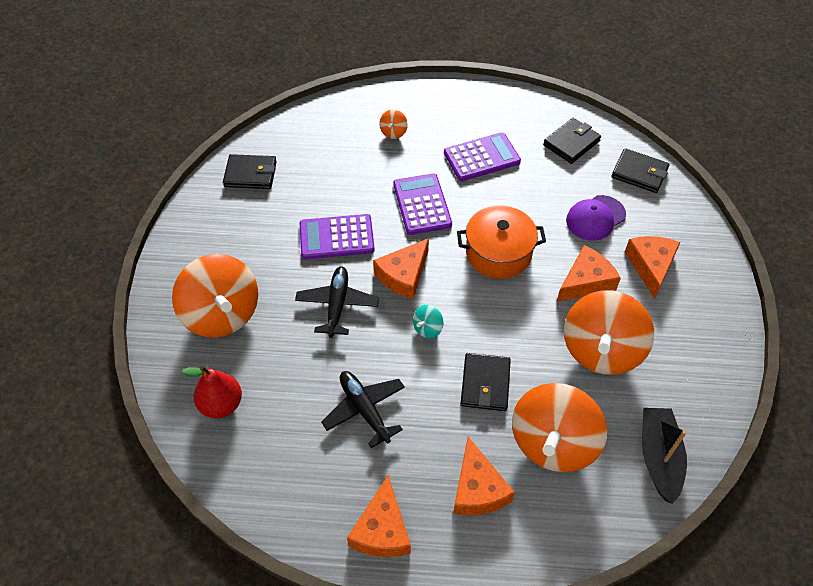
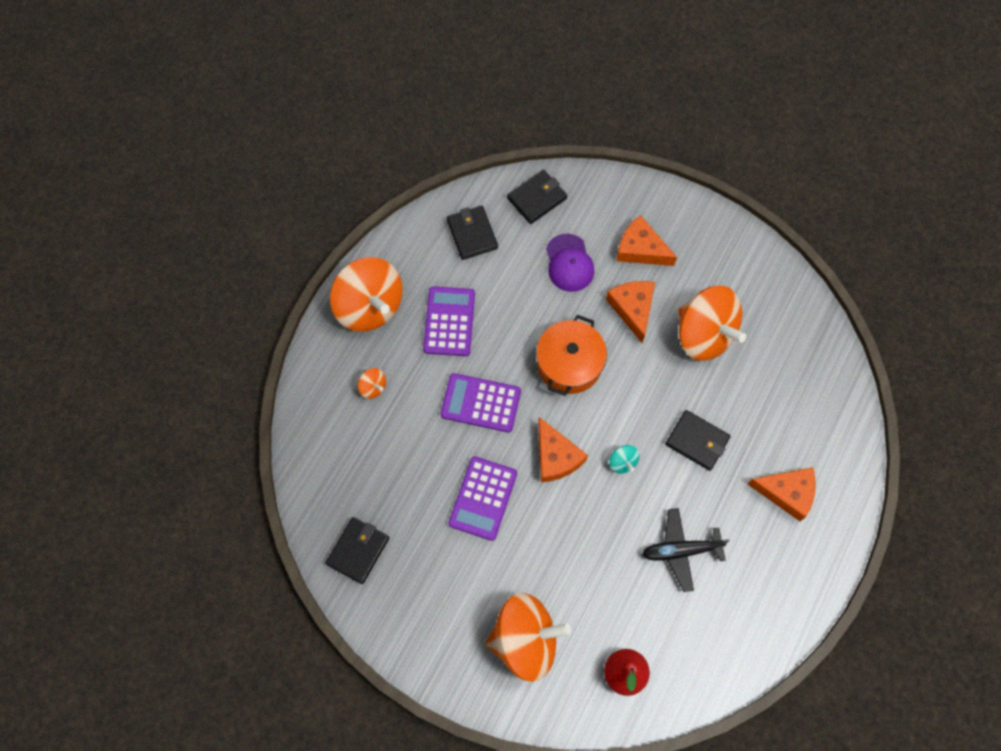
camera: 65 degrees left, 15 degrees up
black plane [295,266,379,338] -> none
orange cheese [347,475,411,557] -> none
orange spinning top [512,383,607,472] -> orange spinning top moved to [330,257,402,332]
black boat [642,408,687,504] -> none

